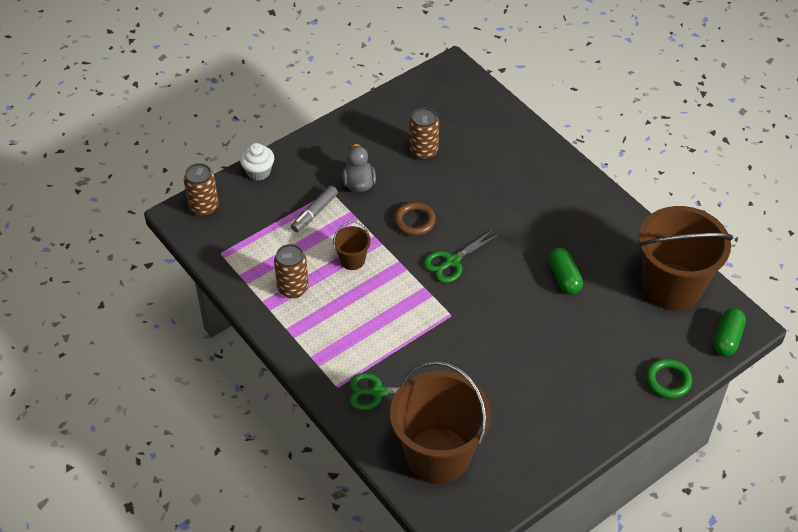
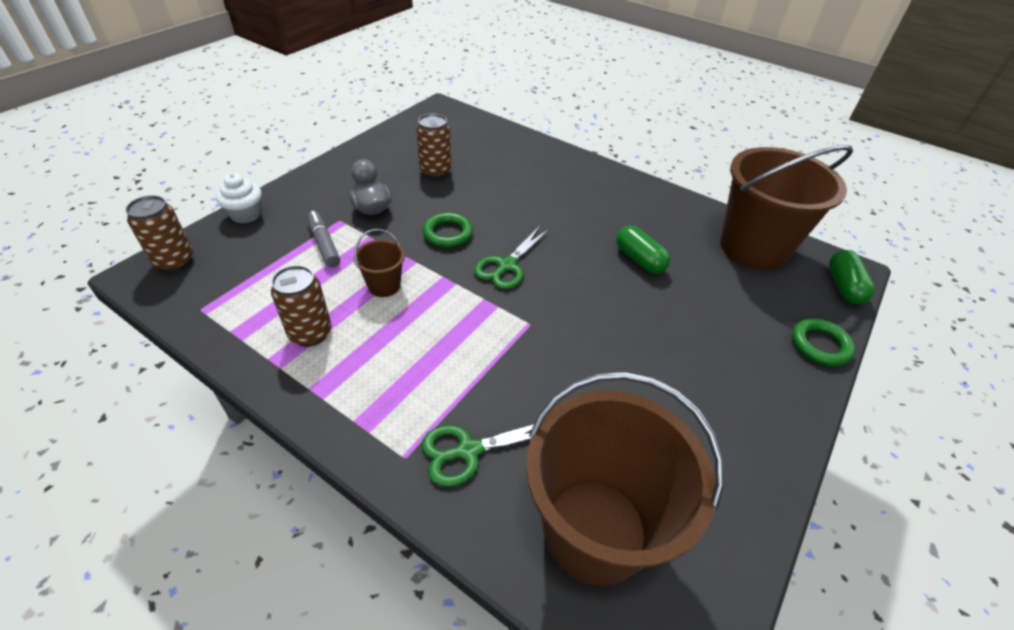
camera: 20 degrees left, 5 degrees down
grey marker [291,185,338,233] -> grey marker turned 135 degrees clockwise [307,211,340,267]
brown ring [394,202,436,236] -> green ring [423,212,473,248]

